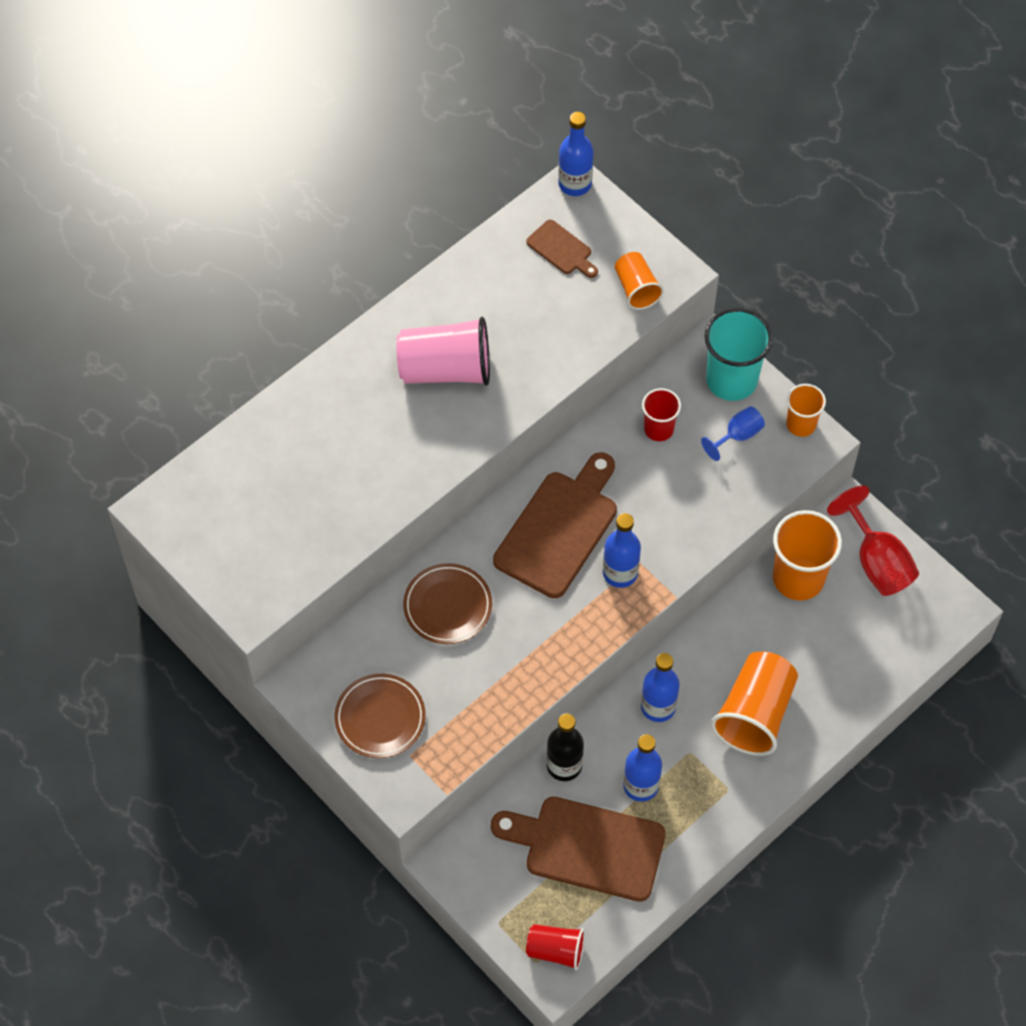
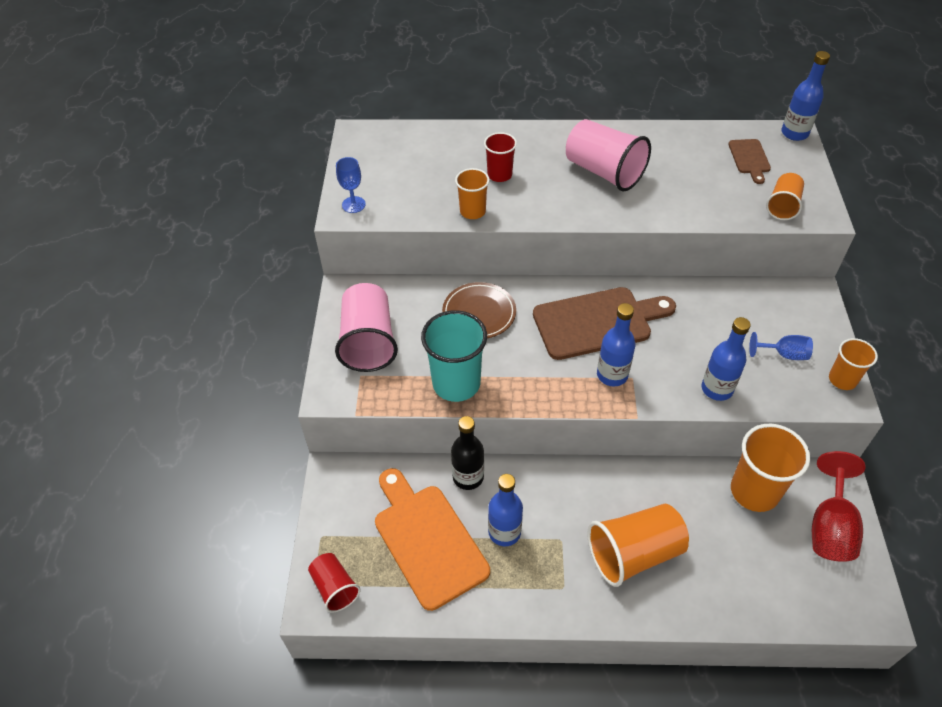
camera: 45 degrees right, 10 degrees down
brown plate [335,674,426,758] -> pink cup [335,283,398,372]
brown cutting board [491,797,666,902] -> orange cutting board [375,468,490,611]
blue bottle [641,653,679,722] -> blue bottle moved to [702,317,751,401]
red cup [642,388,681,441] -> red cup moved to [484,132,517,182]
turquoise cup [704,308,773,401] -> turquoise cup moved to [421,310,487,402]
none -> blue goblet [336,157,366,213]
none -> orange cup [455,168,490,219]

